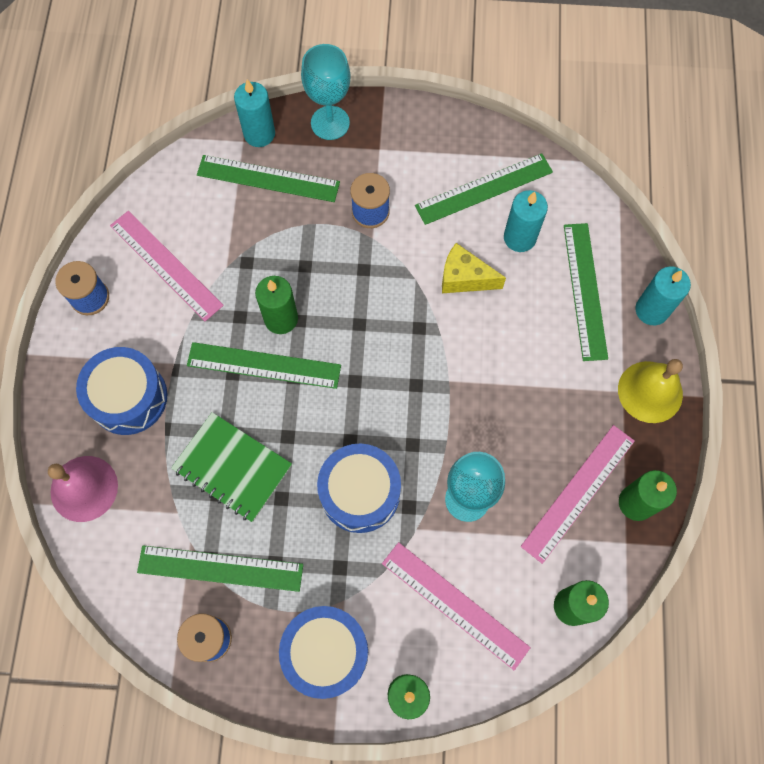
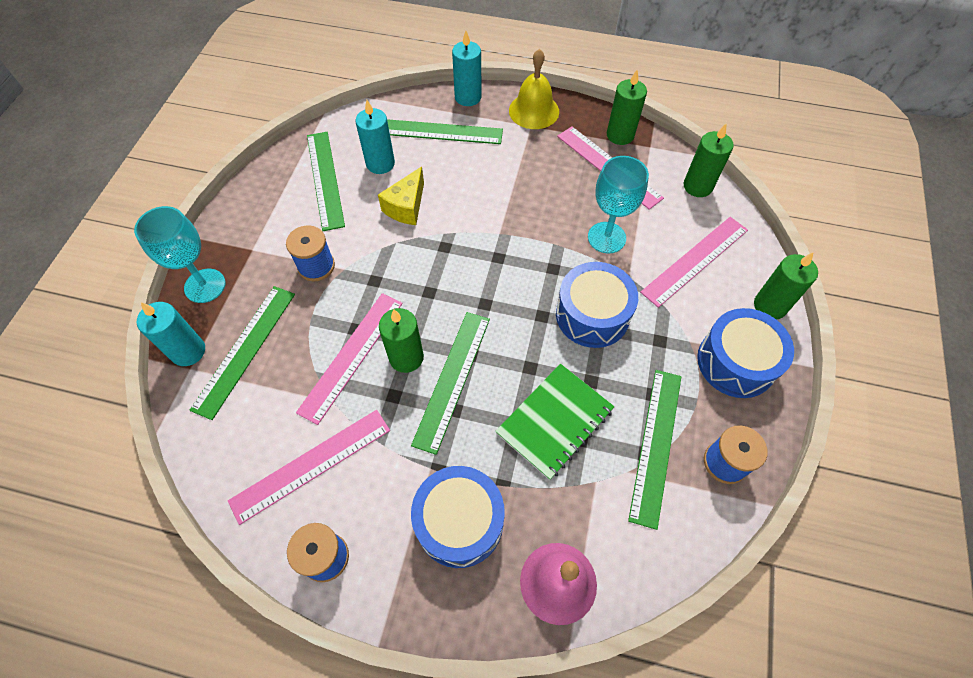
camera: 80 degrees left, 10 degrees down
none -> pink ruler [296,293,403,425]

